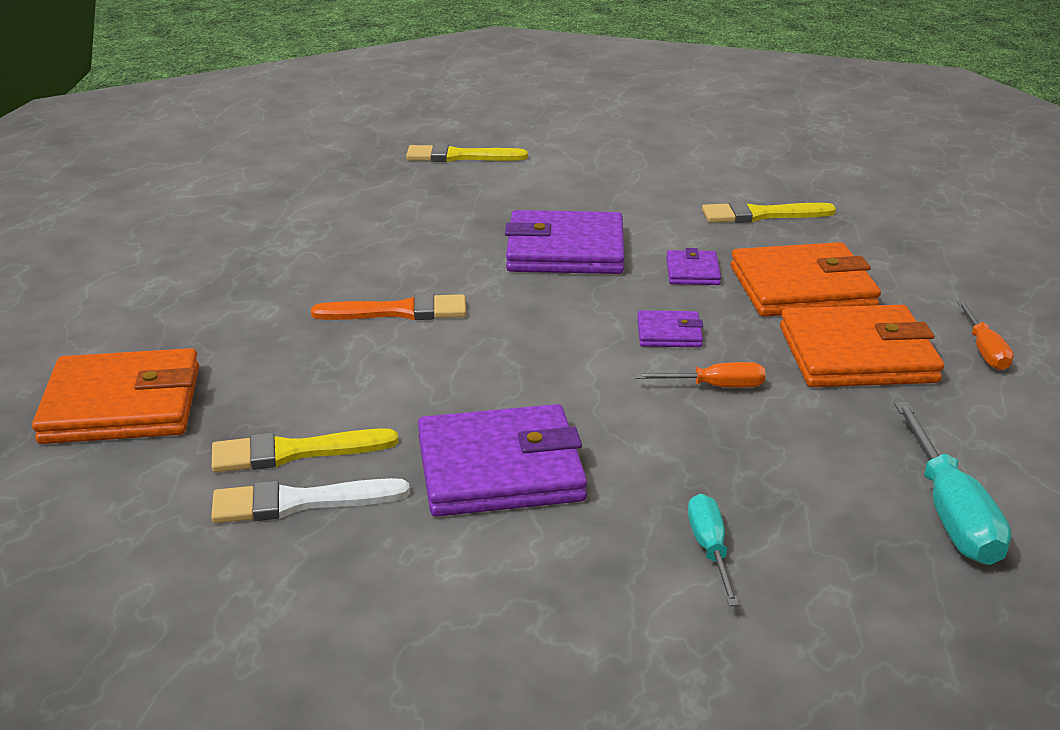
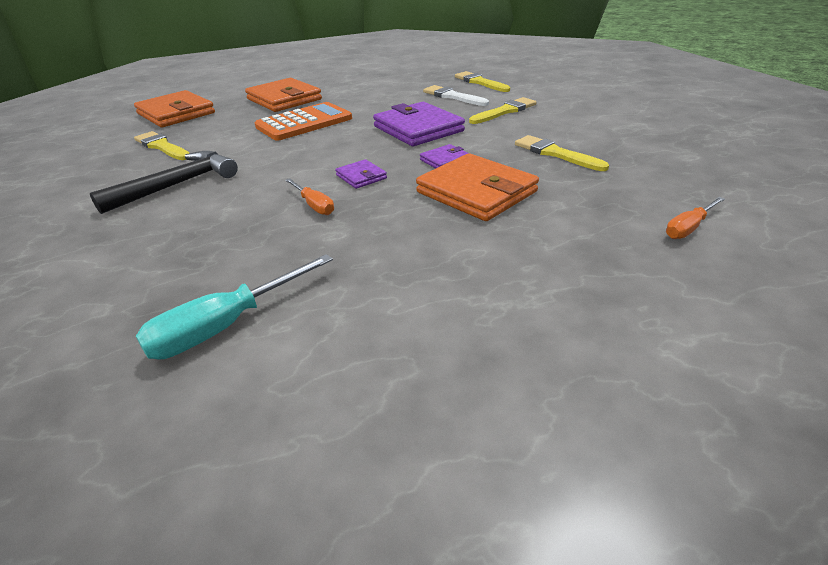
camera: 55 degrees right, 5 degrees up
white brush [211,478,410,523] -> white brush moved to [423,85,489,106]
orange brush [311,293,466,320] -> orange calculator [255,102,352,141]
purple wallet [418,404,587,517] -> black hammer [90,151,238,214]
turquoise screwdriver [688,494,740,606] -> none
orange wallet [780,305,944,387] -> orange wallet moved to [245,78,322,112]
orange screwdriver [957,301,1014,370] -> orange screwdriver moved to [666,197,725,239]
none -> yellow brush [469,97,537,124]

